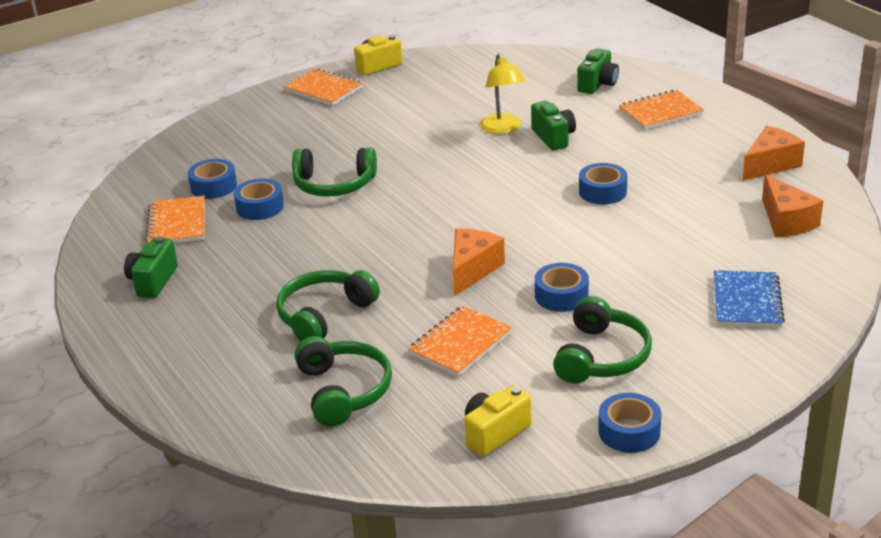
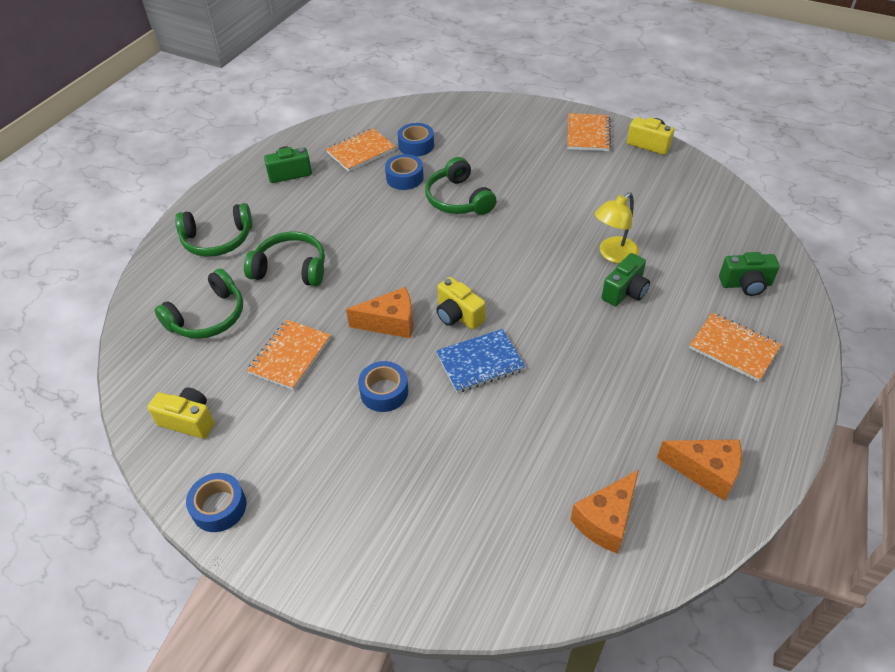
camera: 60 degrees right, 15 degrees up
orange notebook [408,306,512,377] -> orange notebook turned 75 degrees counterclockwise [247,319,331,390]
green headphones [553,296,652,384] -> green headphones moved to [175,203,253,257]
blue tape [579,163,627,204] -> none
blue notebook [714,270,785,328] -> blue notebook moved to [436,329,525,393]
none -> yellow camera [436,277,486,330]

